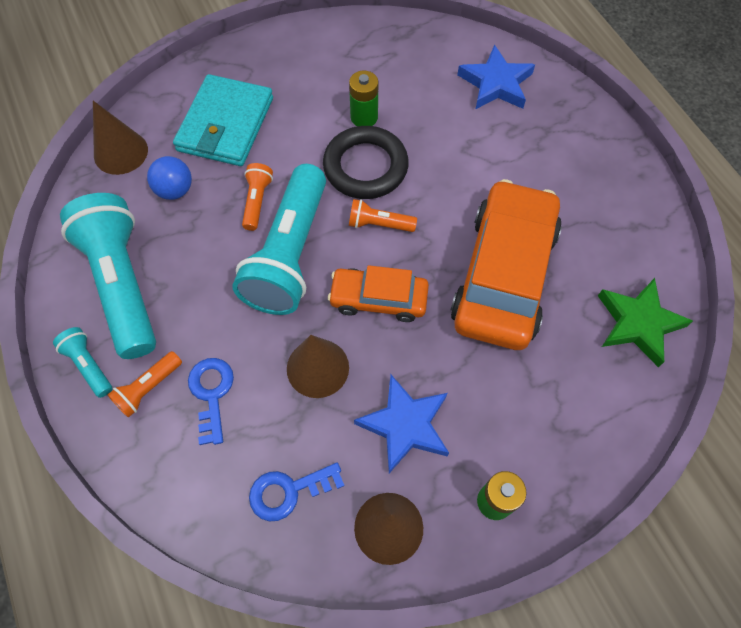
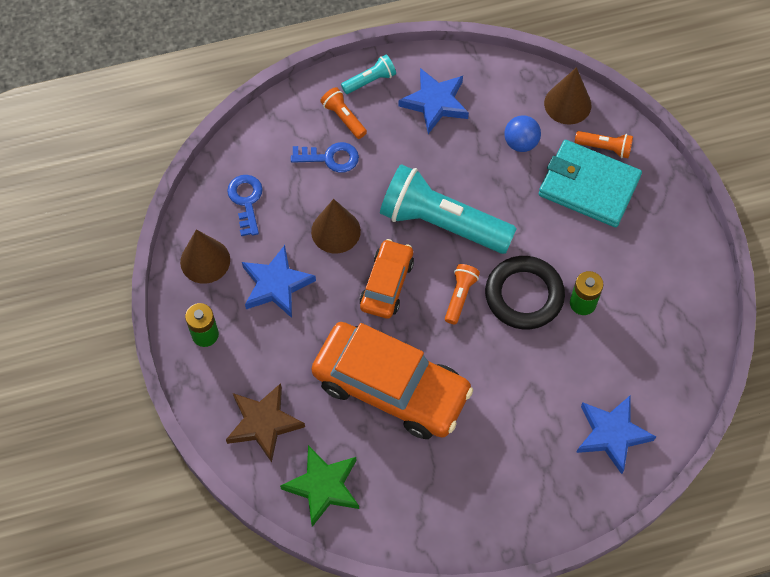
camera: 100 degrees right, 0 degrees up
turquoise flashlight [60,193,156,359] -> blue star [399,68,469,134]
orange flashlight [242,163,273,231] -> orange flashlight moved to [575,131,633,158]
none -> brown star [226,383,305,463]

